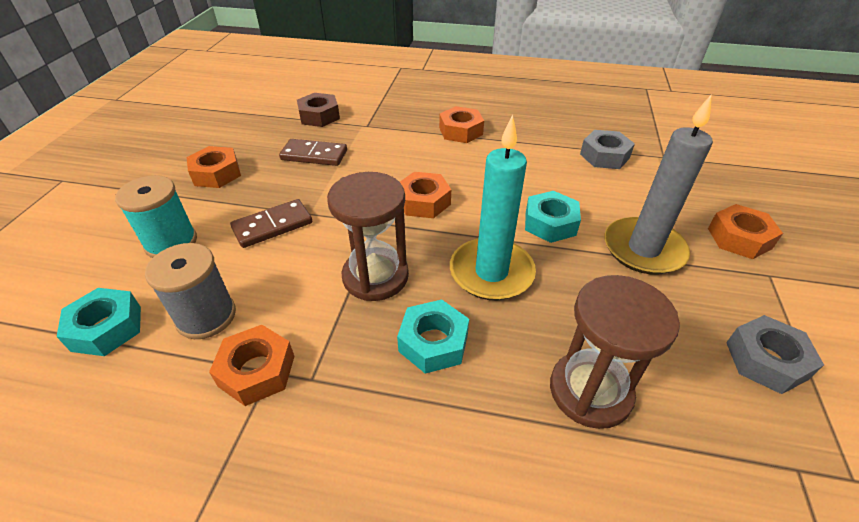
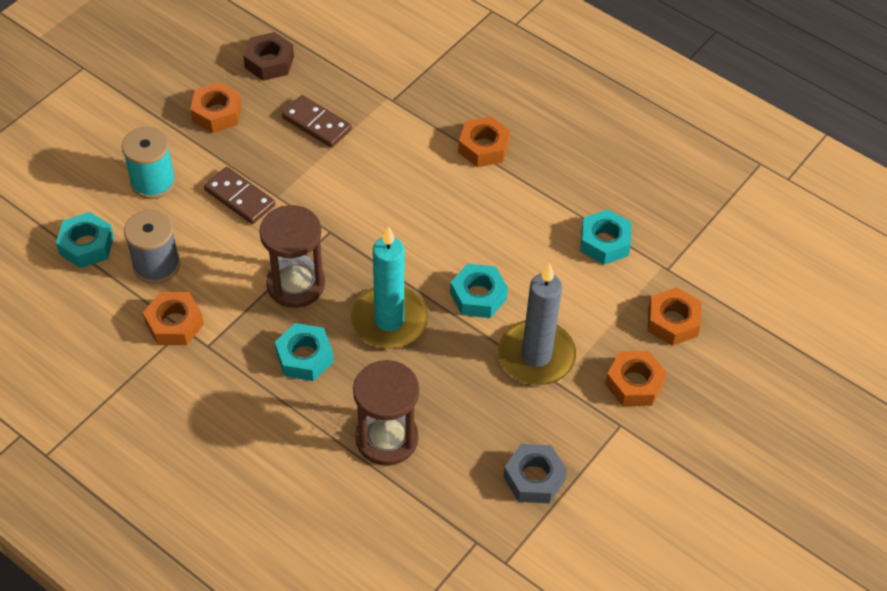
camera: 25 degrees right, 10 degrees up
brown domino [230,199,312,248] -> brown domino turned 45 degrees clockwise [204,167,275,224]
brown nut [297,93,340,127] -> brown nut moved to [243,32,294,81]
orange nut [400,172,451,218] -> orange nut moved to [648,287,701,346]
grey nut [580,130,635,169] -> turquoise nut [580,209,632,265]

